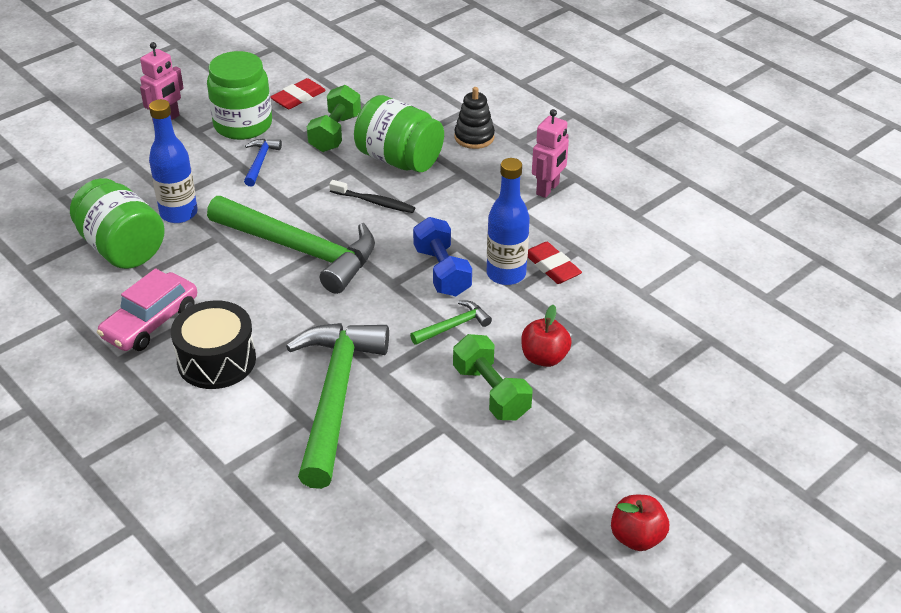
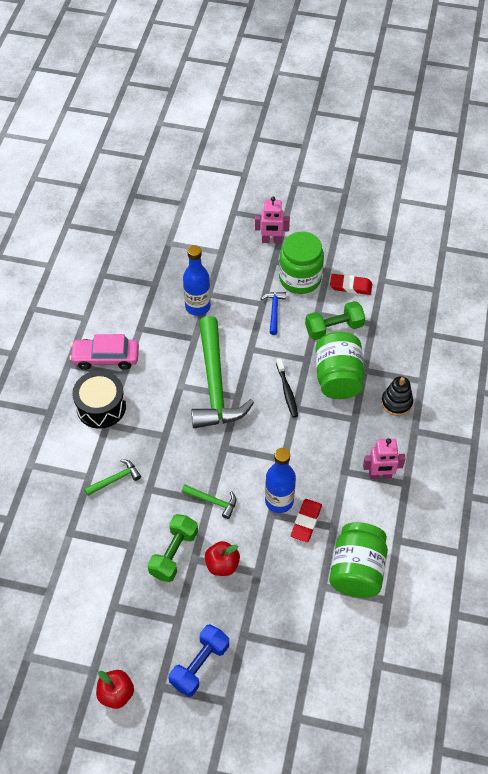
camera: 55 degrees right, 15 degrees up
green jar [70,178,165,269] -> green jar moved to [329,522,388,598]
blue hammer [244,139,282,187] -> blue hammer turned 60 degrees counterclockwise [261,292,286,335]
green hammer [286,323,389,489] -> green hammer [84,459,141,496], size x0.42
blue dumbbell [413,217,472,296] -> blue dumbbell moved to [169,624,229,697]

